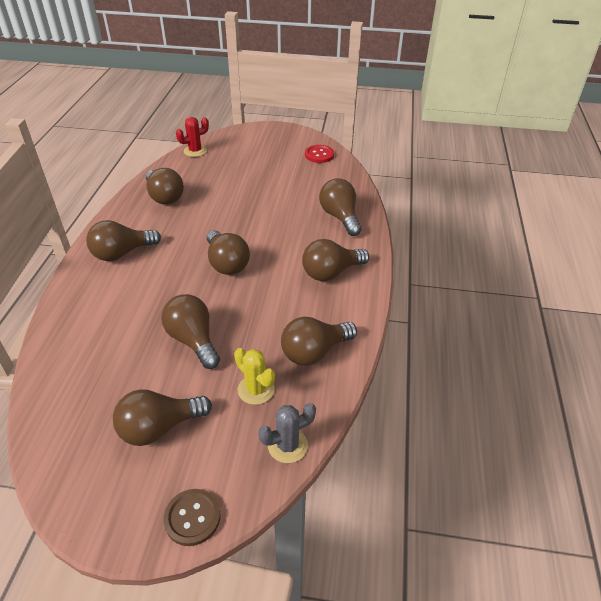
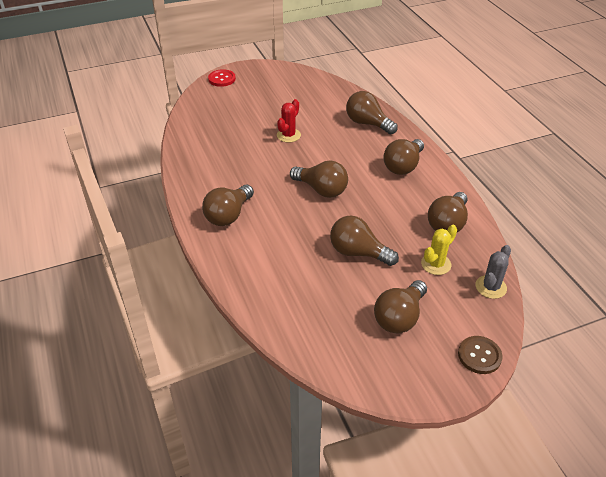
camera: 30 degrees left, 0 degrees up
brown light bulb [146,168,184,205] -> none
red cactus [176,117,209,157] -> red cactus moved to [277,99,301,143]
yellow cactus [234,348,275,405] -> yellow cactus turned 60 degrees counterclockwise [421,225,457,275]
red button [305,145,334,163] -> red button moved to [208,69,236,87]

